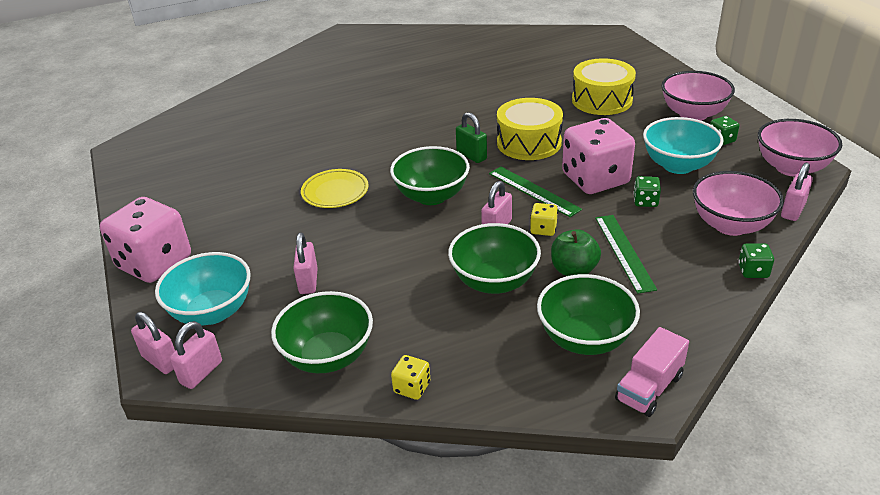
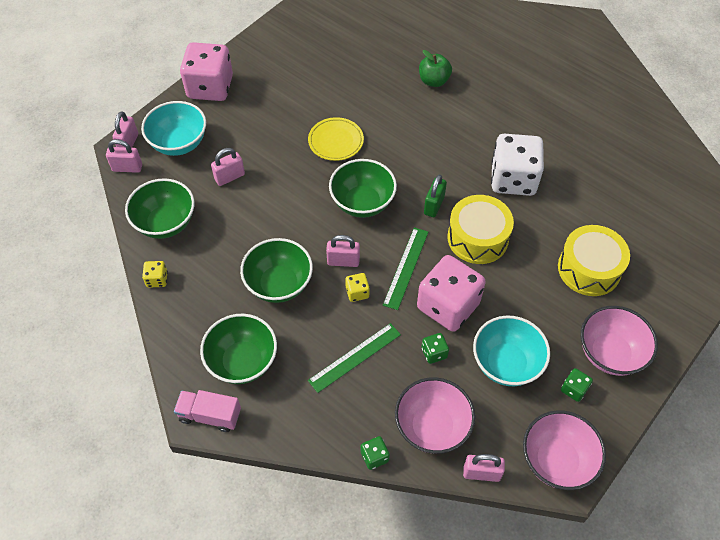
camera: 60 degrees right, 20 degrees up
green apple [551,229,601,276] -> green apple moved to [419,50,452,87]
none -> white dice [491,134,544,196]

